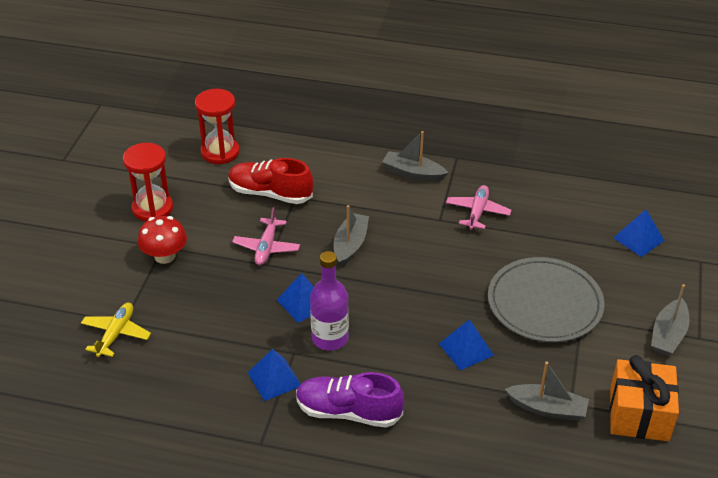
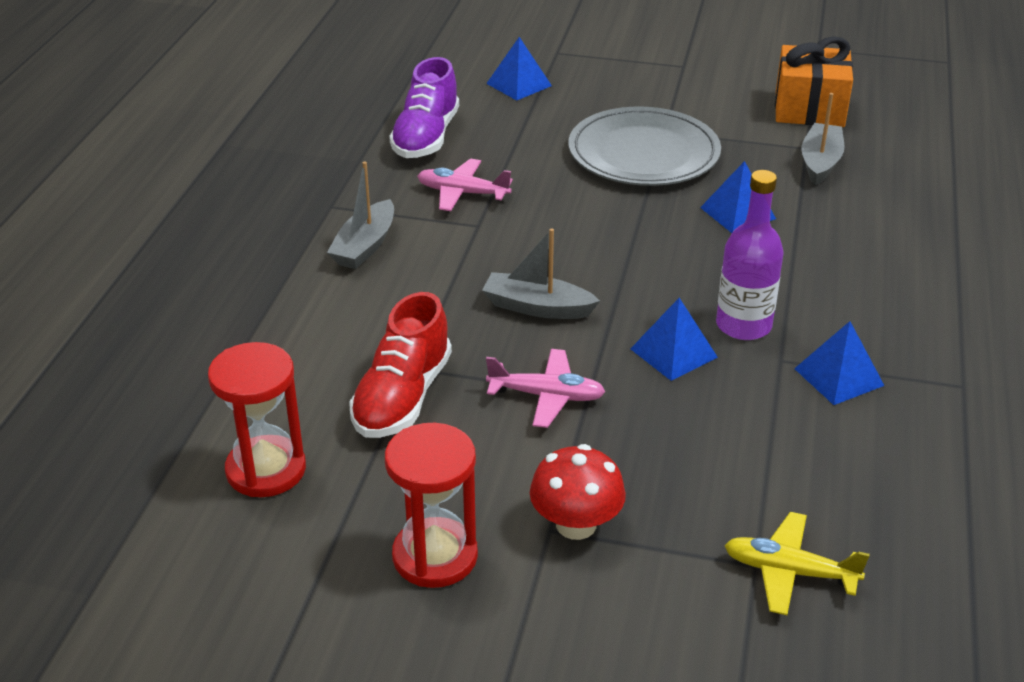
camera: 90 degrees left, 5 degrees down
purple shoe [296,372,404,428] -> purple shoe moved to [389,57,459,158]
grey boat [651,284,689,356] -> none

